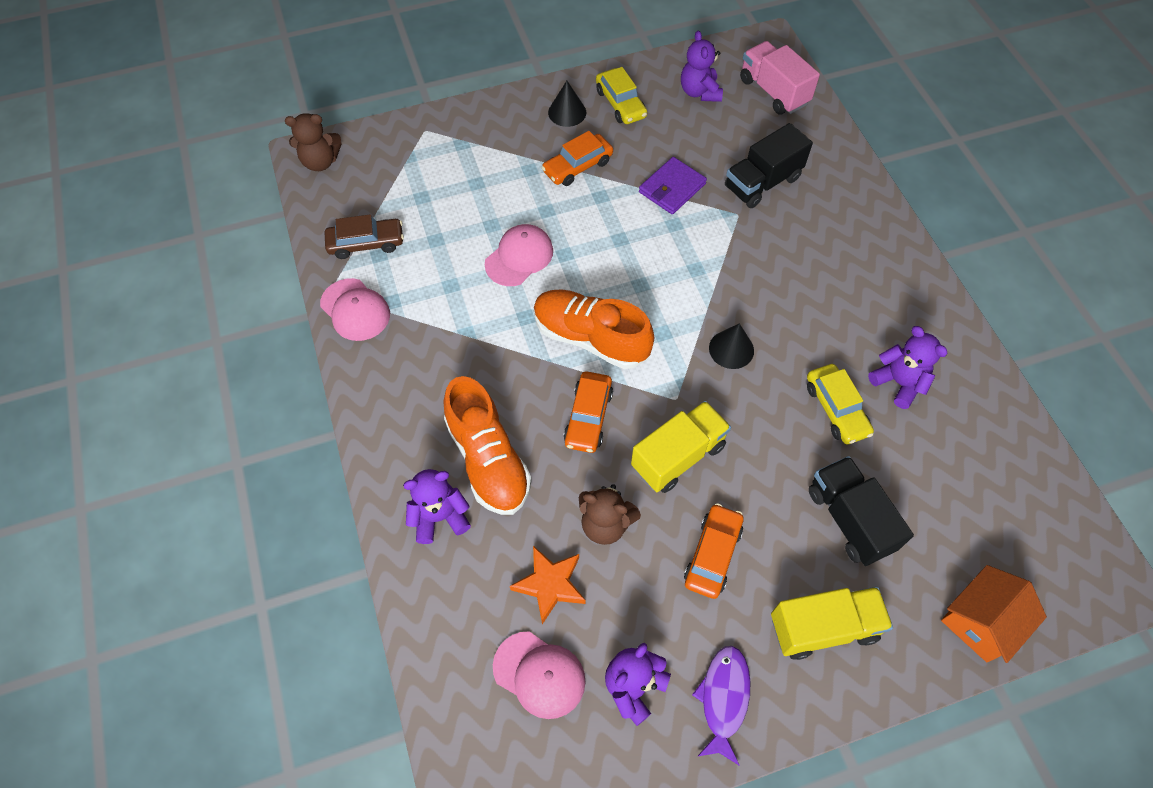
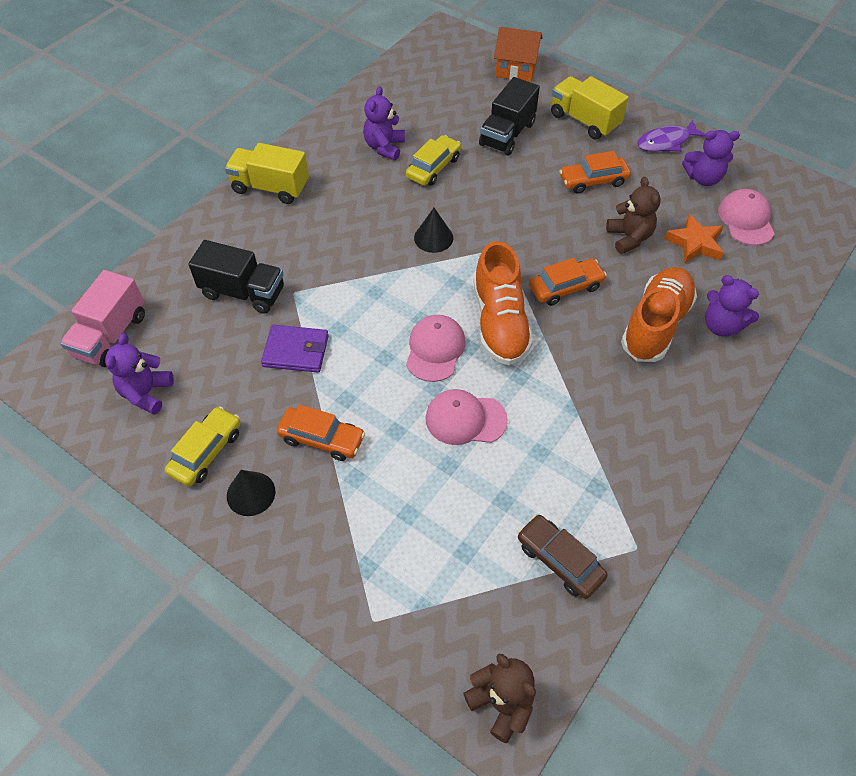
camera: 125 degrees left, 5 degrees down
pink cap [320,278,390,341] -> pink cap moved to [406,315,466,382]
yellow truck [631,401,731,493] -> yellow truck moved to [225,143,309,204]
purple teddy bear [681,31,723,102] -> purple teddy bear turned 150 degrees clockwise [105,334,174,415]

